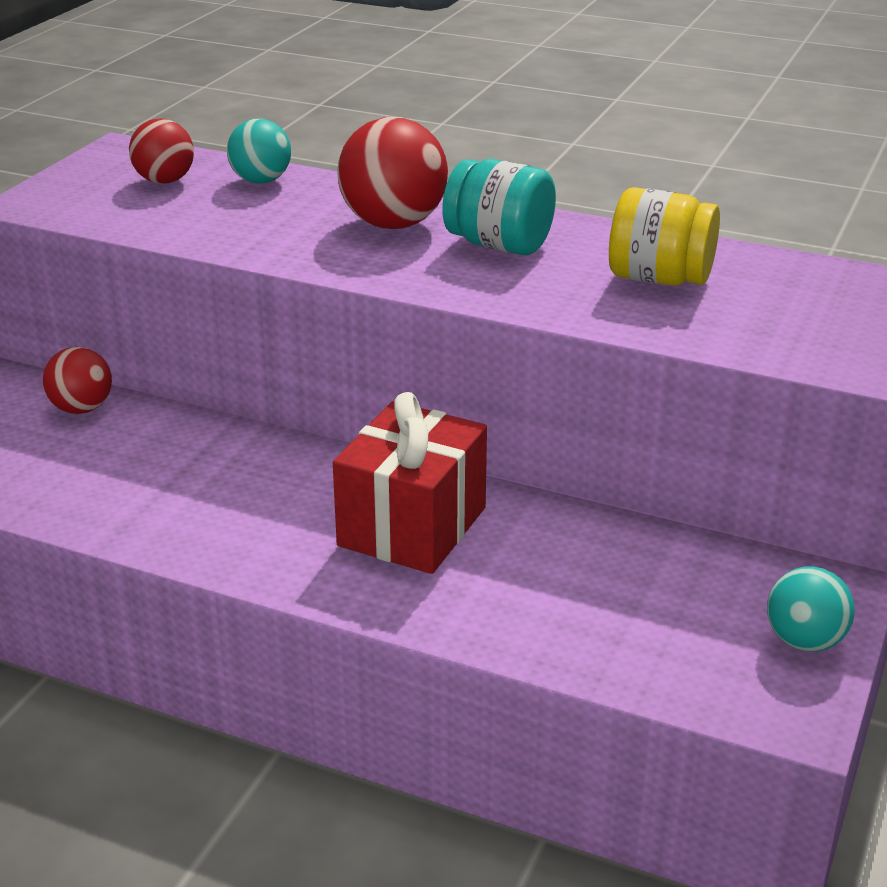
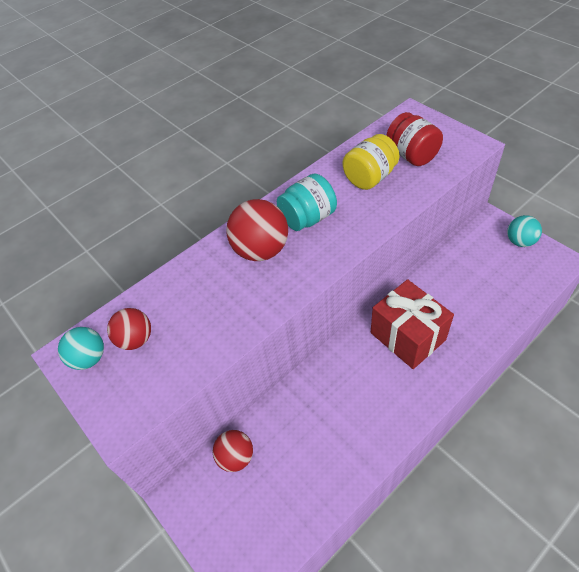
camera: 60 degrees left, 20 degrees up
turquoise ball [227,119,291,184] -> turquoise ball moved to [58,327,104,370]
none -> red jar [387,112,443,166]

